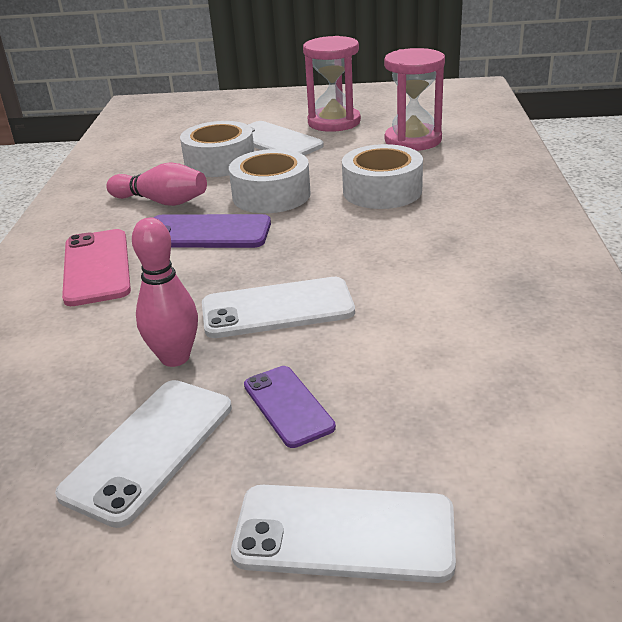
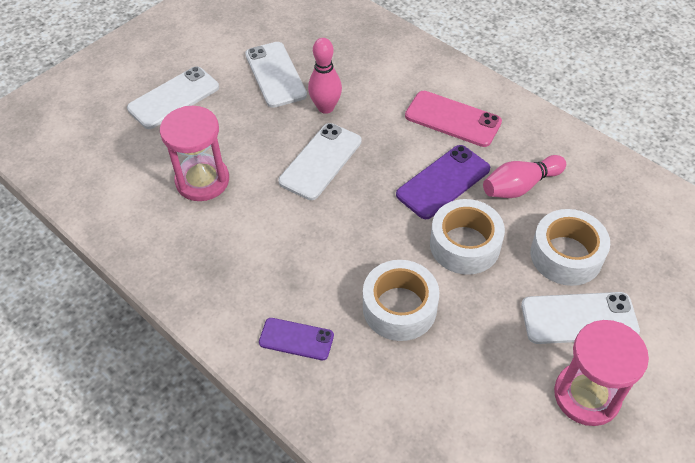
camera: 130 degrees right, 20 degrees up
purple phone [244,366,336,448] -> purple phone moved to [259,318,334,360]
pink hourglass [384,48,445,151] -> pink hourglass moved to [160,106,229,201]

